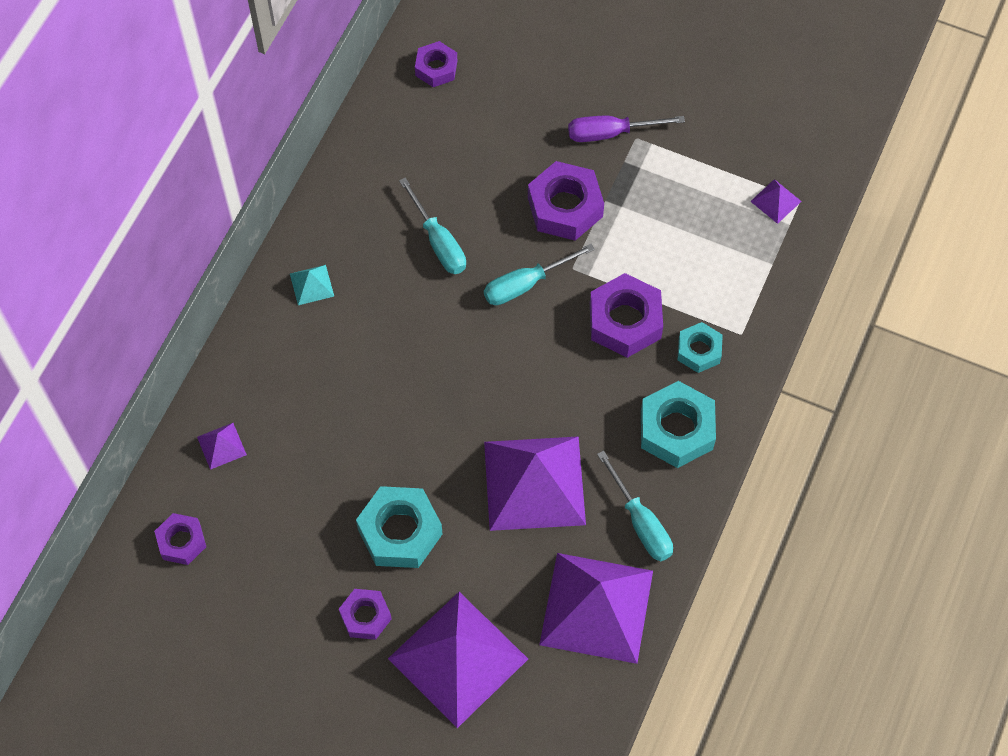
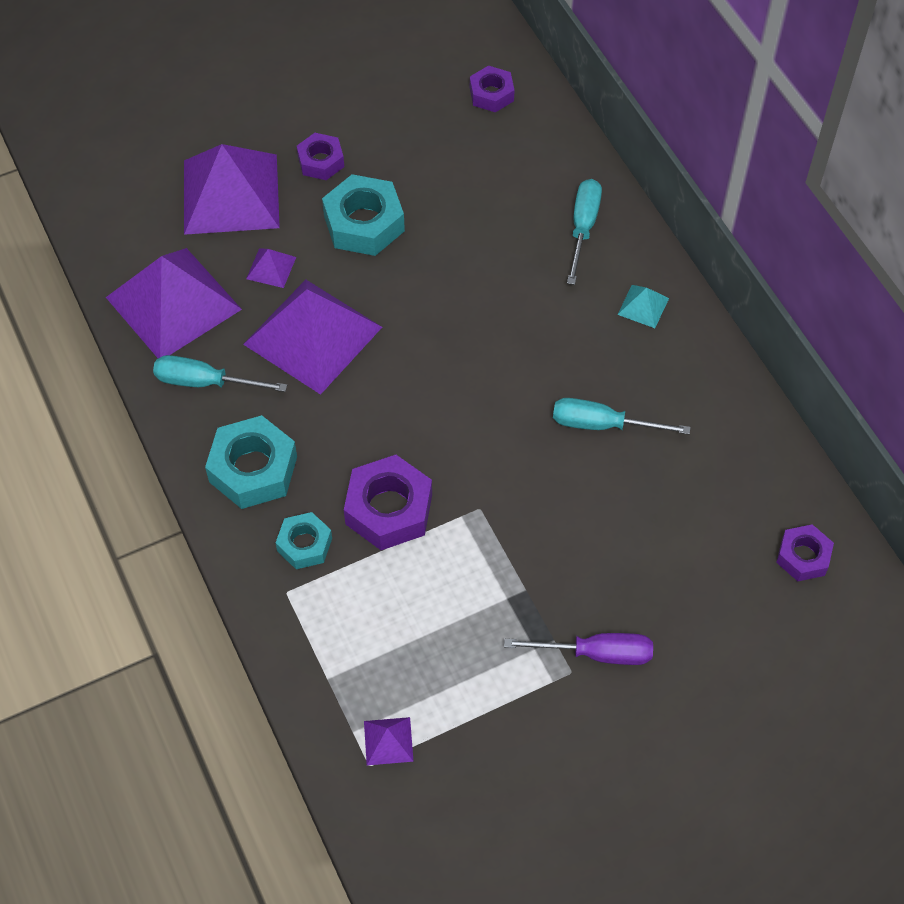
camera: 130 degrees right, 5 degrees down
purple pyramid [197,423,247,470] -> purple pyramid moved to [246,248,296,288]
turquoise screwdriver [484,244,595,305] -> turquoise screwdriver moved to [567,179,602,285]
purple nut [528,161,604,241] -> none
purple screwdriver [568,116,685,142] -> purple screwdriver turned 60 degrees clockwise [504,633,653,665]

